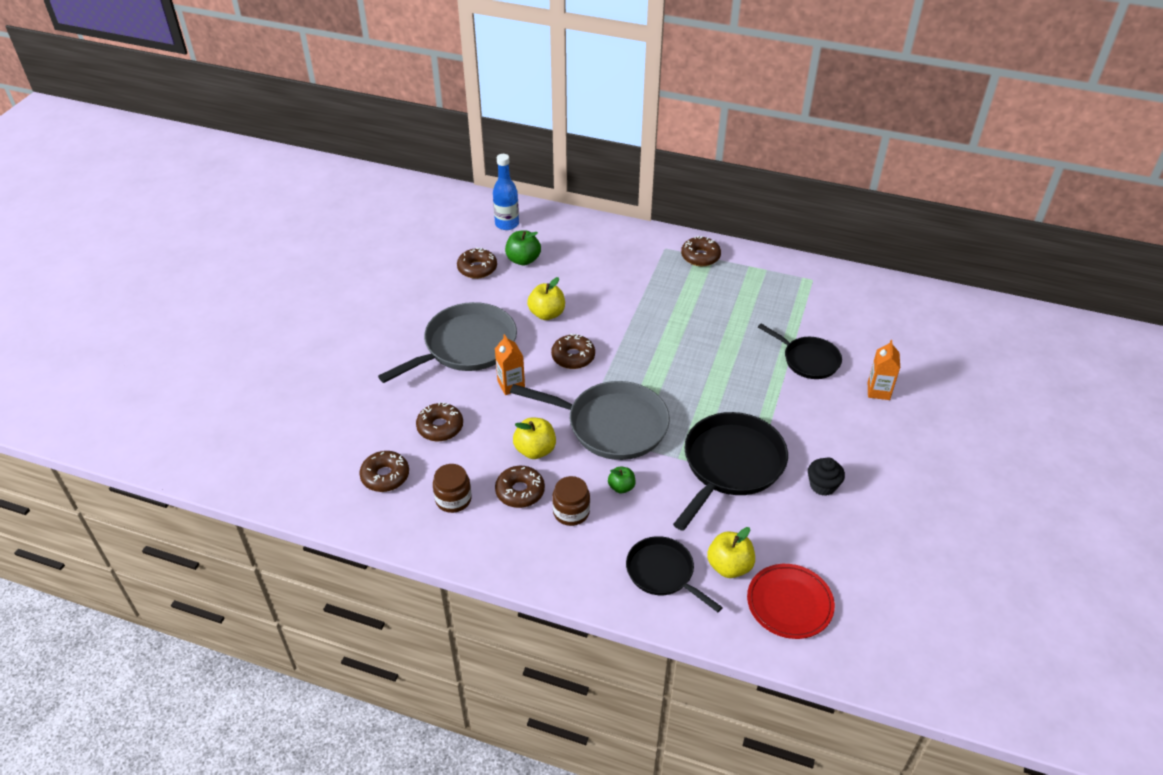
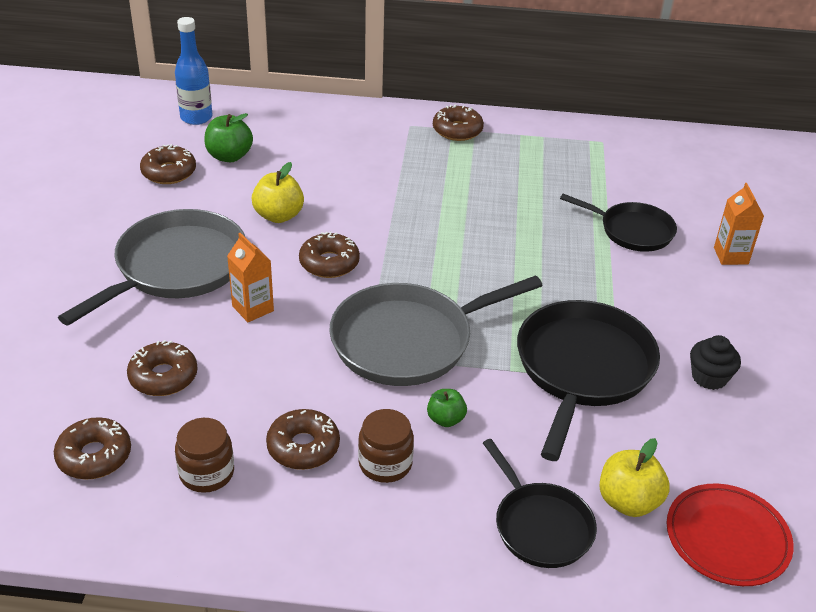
camera: 15 degrees left, 5 degrees down
grey pan [510,381,670,460] -> grey pan turned 150 degrees clockwise [329,276,543,386]
yellow apple [513,418,556,459] -> none
black pan [626,536,723,612] -> black pan turned 150 degrees counterclockwise [483,439,597,568]

